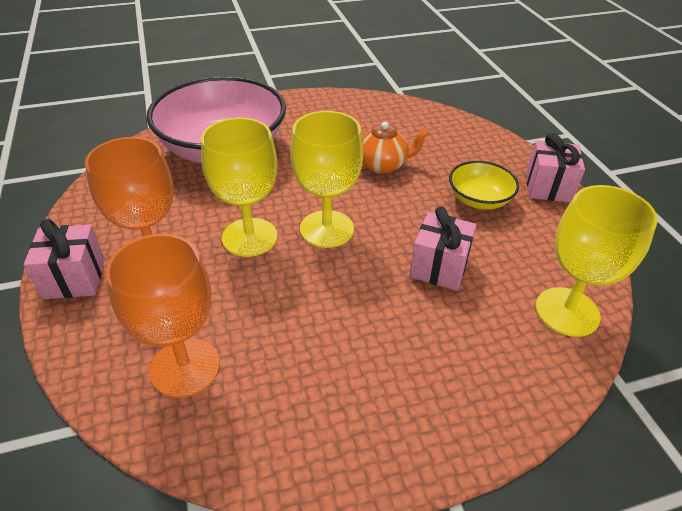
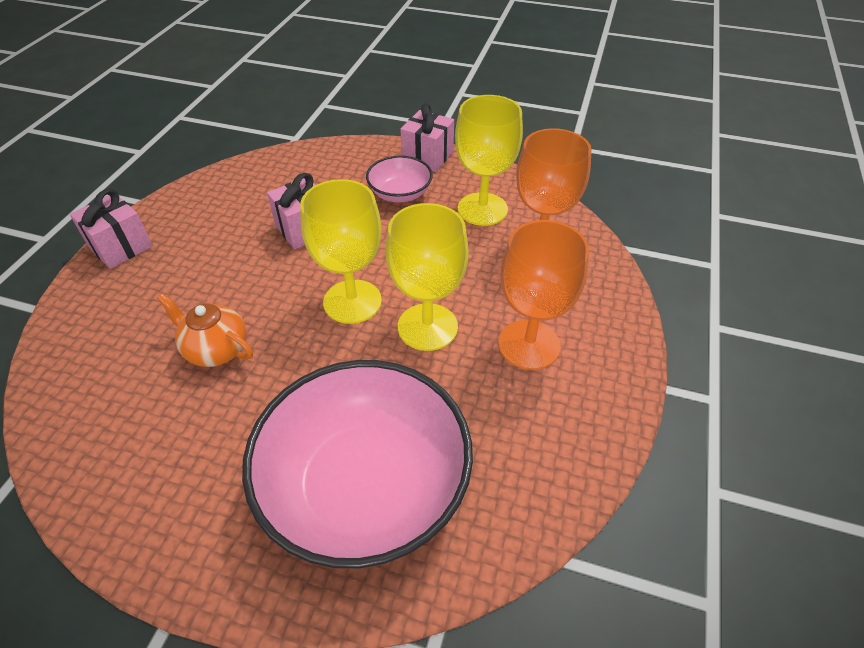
camera: 145 degrees left, 5 degrees up
pink gift [24,219,105,299] -> pink gift moved to [400,103,454,172]
yellow bowl [449,161,519,209] -> none
yellow goblet [536,185,658,337] -> yellow goblet moved to [455,95,523,226]
none -> pink bowl [366,156,433,203]

